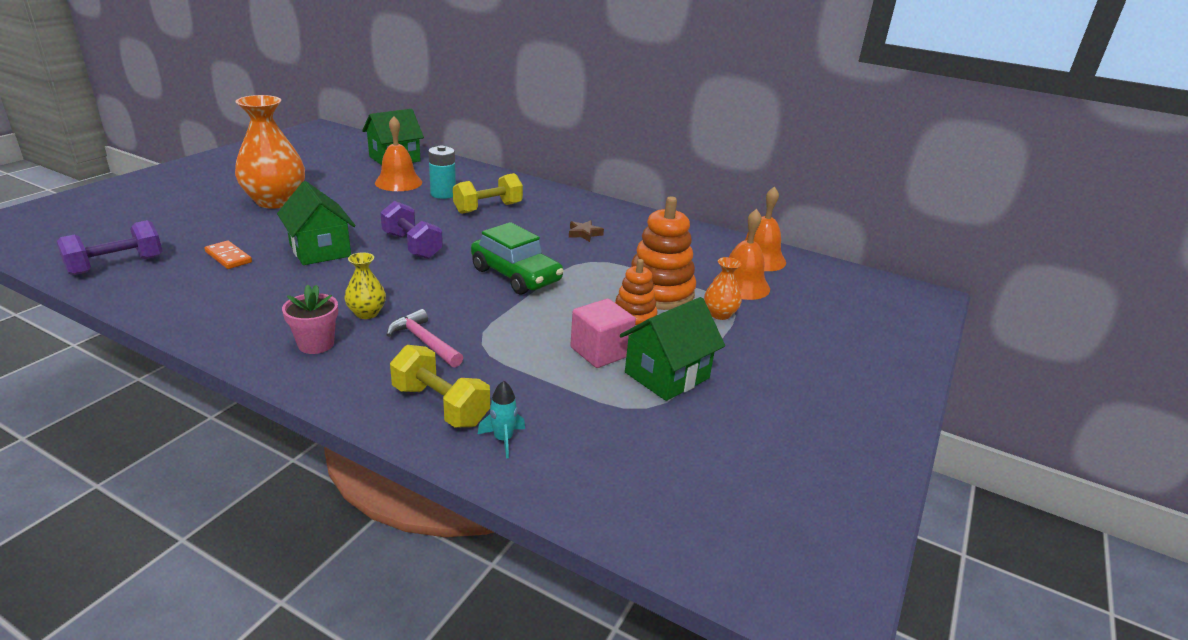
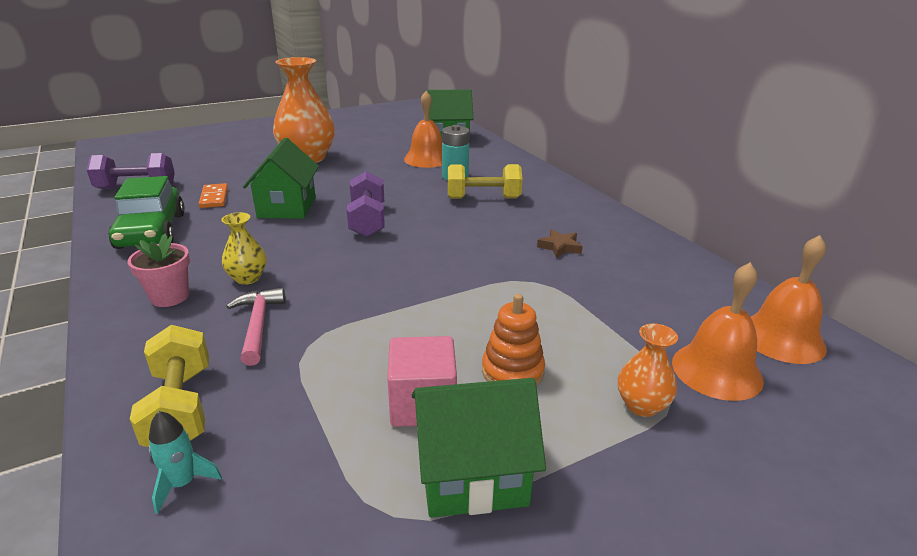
camera: 35 degrees right, 0 degrees up
green car [471,222,564,295] -> green car moved to [108,176,185,249]
orange stacking toy [631,196,696,310] -> none

